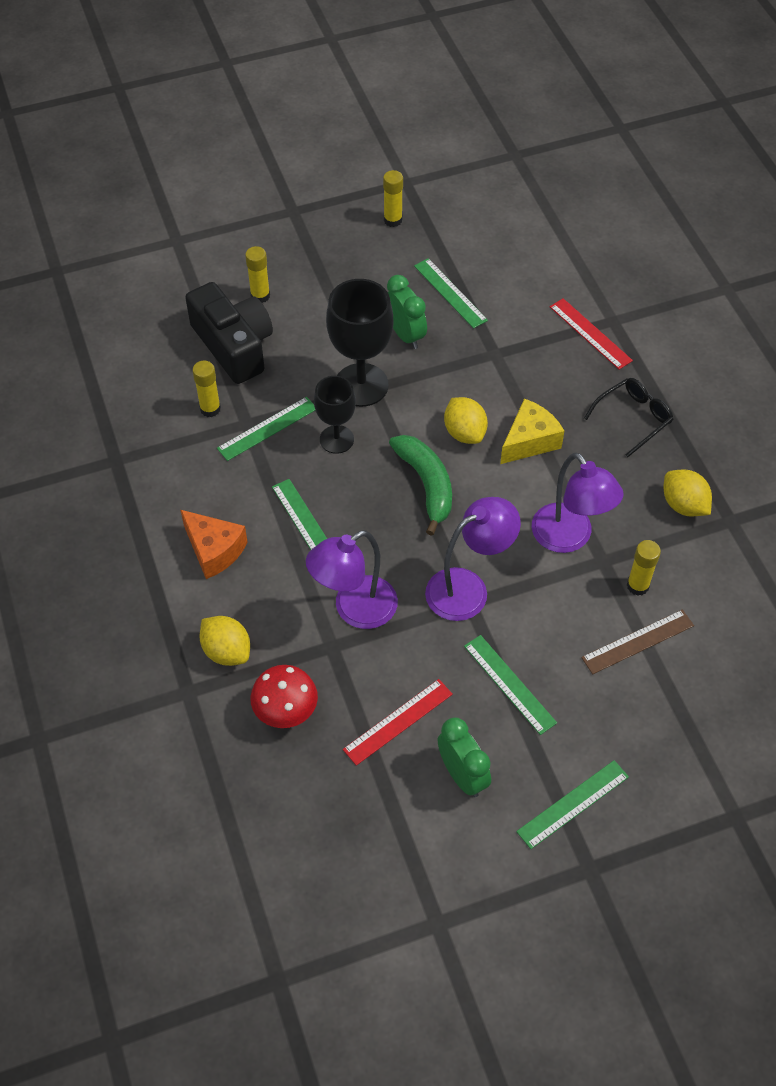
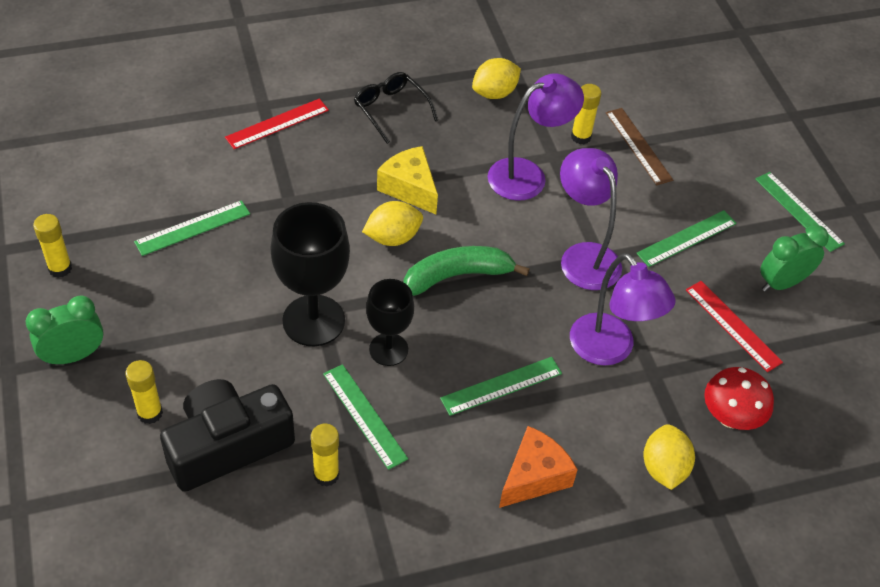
camera: 90 degrees left, 5 degrees down
yellow lemon [200,616,250,666] -> yellow lemon turned 45 degrees counterclockwise [643,424,695,490]
green clock [387,275,427,349] -> green clock moved to [26,295,104,366]

